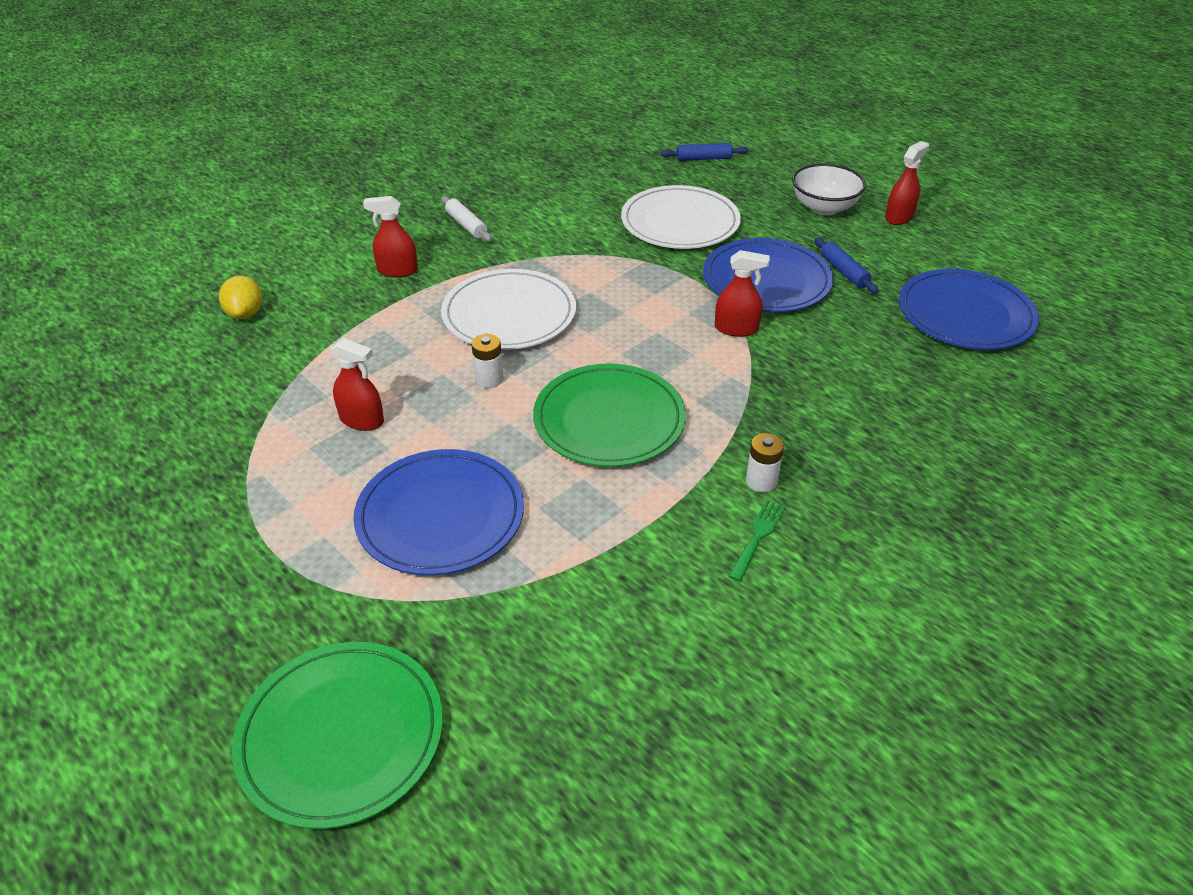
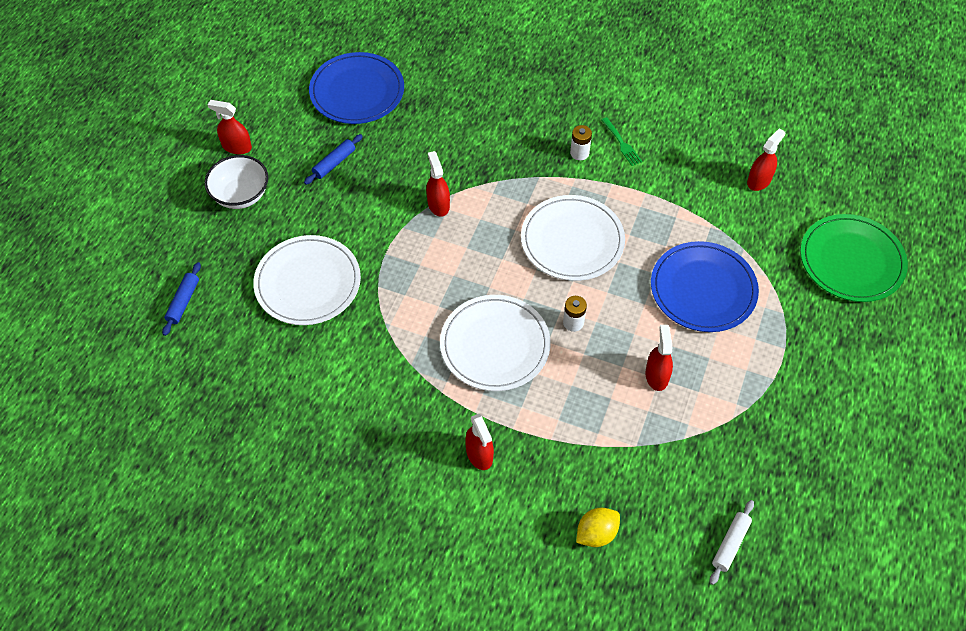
camera: 115 degrees left, 15 degrees up
white rolling pin [442,196,492,242] -> white rolling pin moved to [710,500,754,585]
green plate [533,363,686,467] -> white plate [521,195,625,281]
blue rolling pin [661,143,748,161] -> blue rolling pin turned 45 degrees clockwise [162,262,201,336]
blue plate [703,238,833,312] -> none
green fork [729,500,786,582] -> green fork turned 120 degrees counterclockwise [601,117,642,166]
none -> red spray bottle [747,128,785,191]

